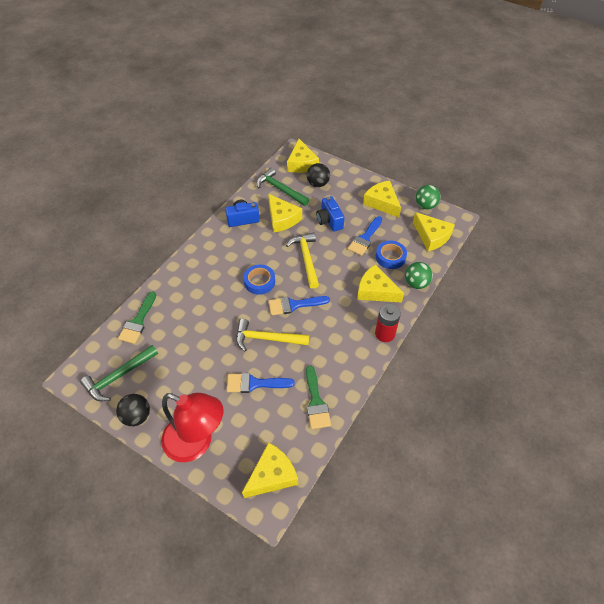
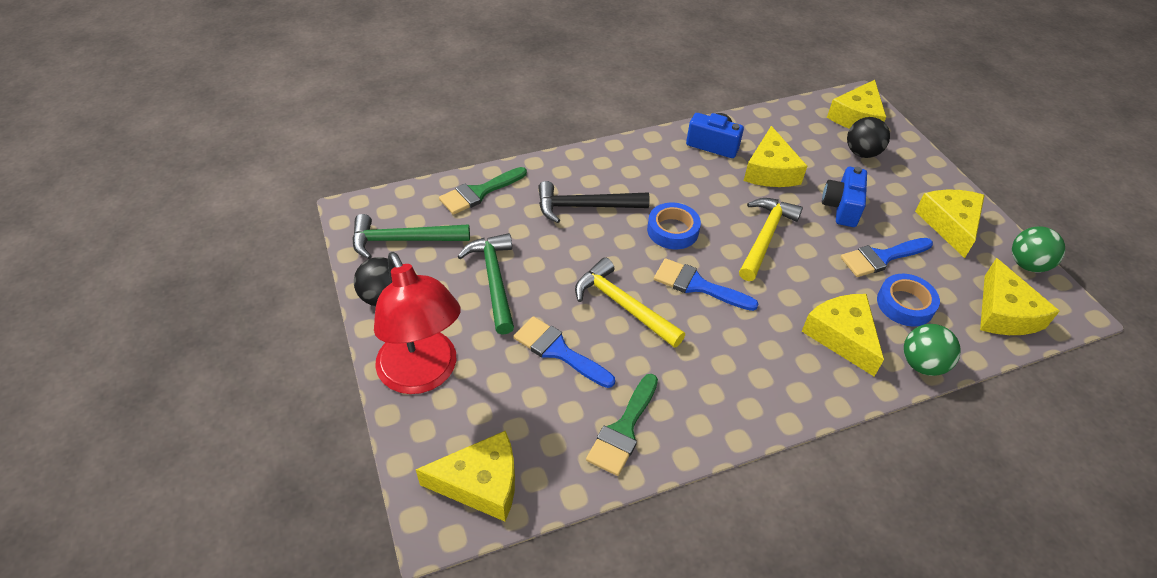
camera: 35 degrees right, 5 degrees down
green hammer [257,167,309,206] -> green hammer moved to [457,233,514,335]
red battery [375,304,401,342] -> none
none -> black hammer [538,181,650,223]

